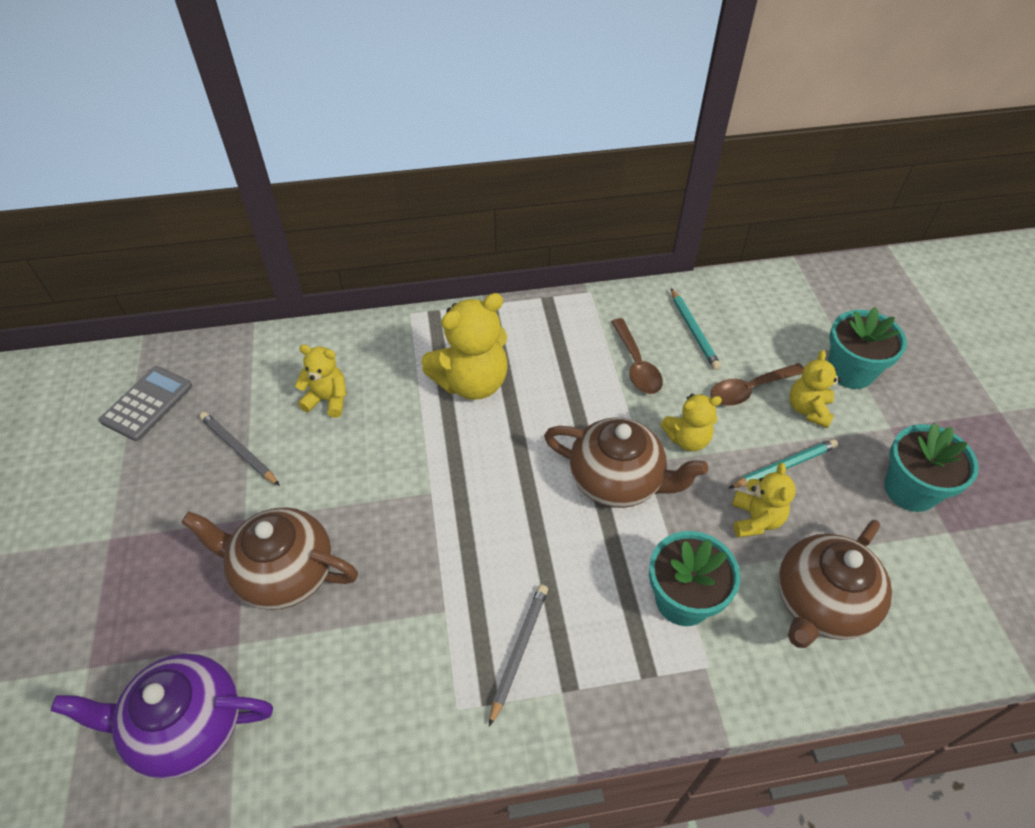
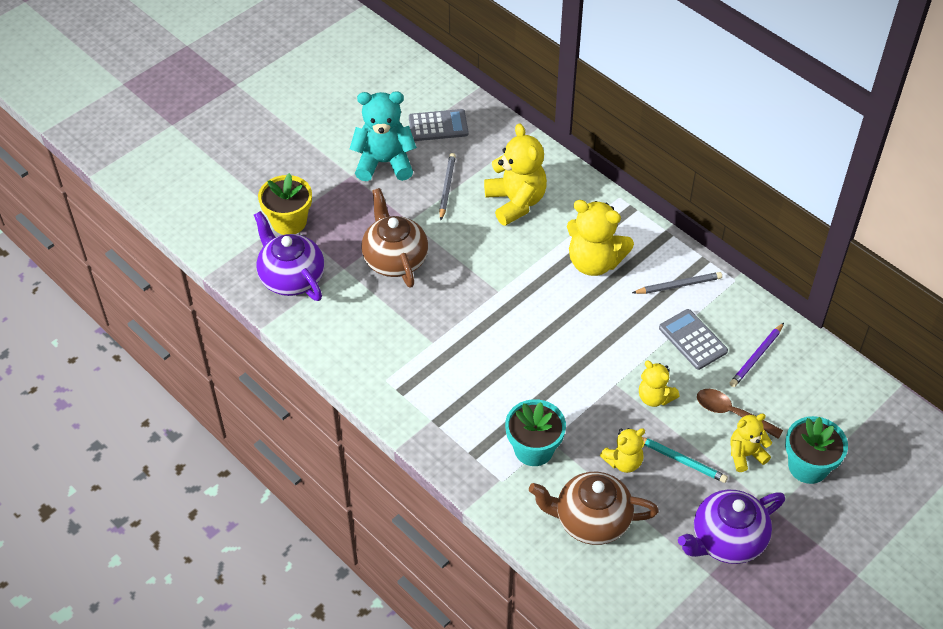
camera: 55 degrees right, 0 degrees up
yellow teddy bear [295,345,346,418] -> yellow teddy bear [484,123,547,226], size x1.73
grey pencil [489,584,548,727] -> grey pencil moved to [632,272,722,294]
brown teapot [544,417,708,508] -> none
brown spoon [611,318,663,394] -> grey calculator [659,309,728,370]
turquoise pencil [671,288,721,370] -> purple pencil [730,323,784,387]
turquoise flower pot [884,423,979,512] -> purple teapot [678,490,785,564]
none -> yellow flower pot [258,173,312,235]
none -> turquoise teddy bear [350,91,417,181]

